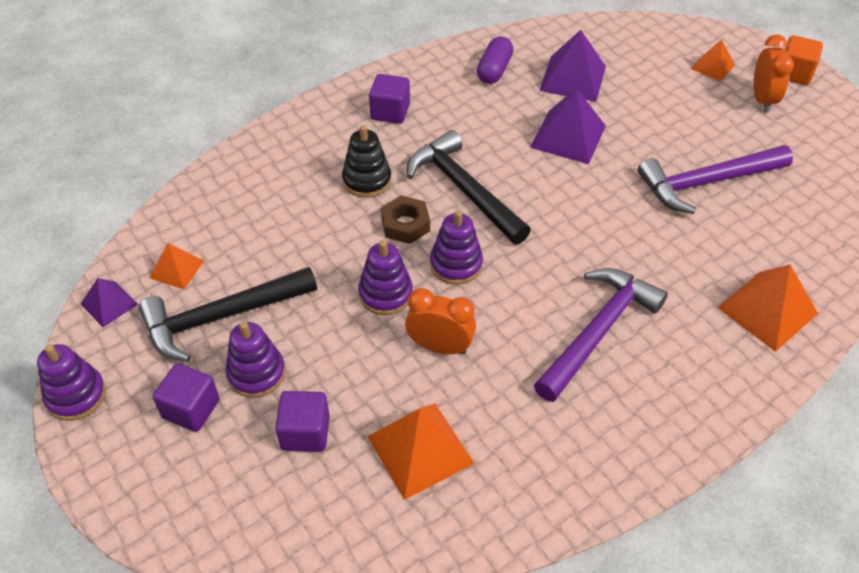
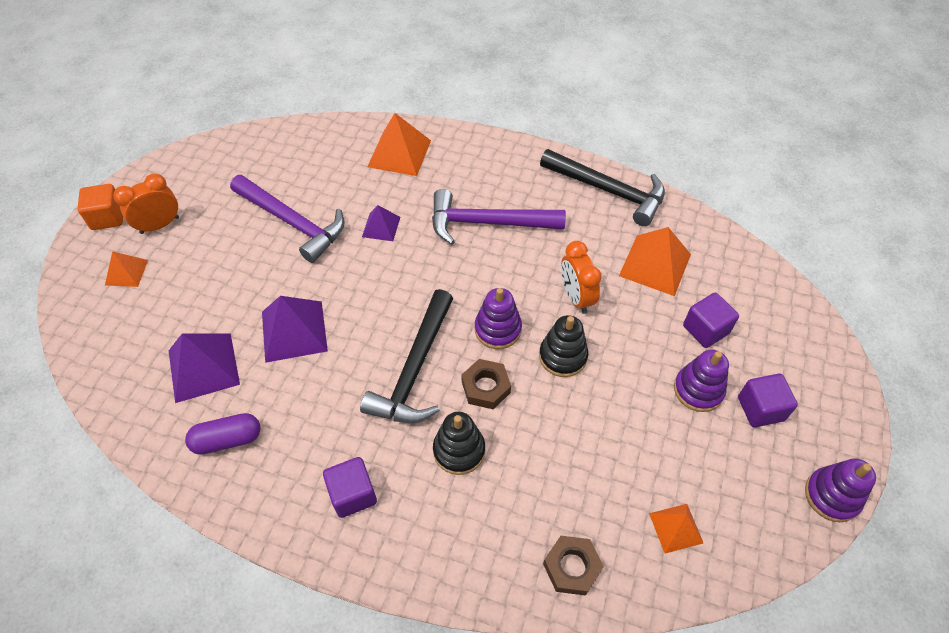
camera: 125 degrees left, 5 degrees up
purple pyramid [81,278,138,327] -> purple pyramid moved to [362,205,400,241]
black hammer [138,267,317,362] -> black hammer moved to [540,149,665,226]
purple stacking toy [358,240,413,315] -> black stacking toy [539,315,588,377]
none -> brown nut [543,536,604,596]

